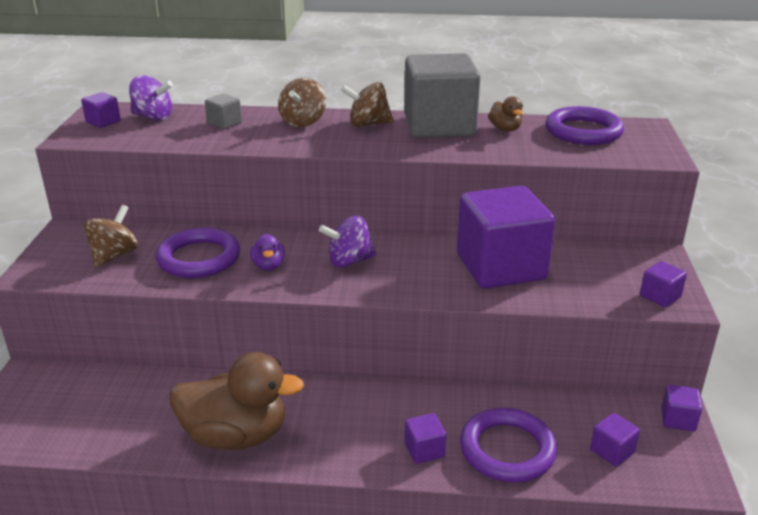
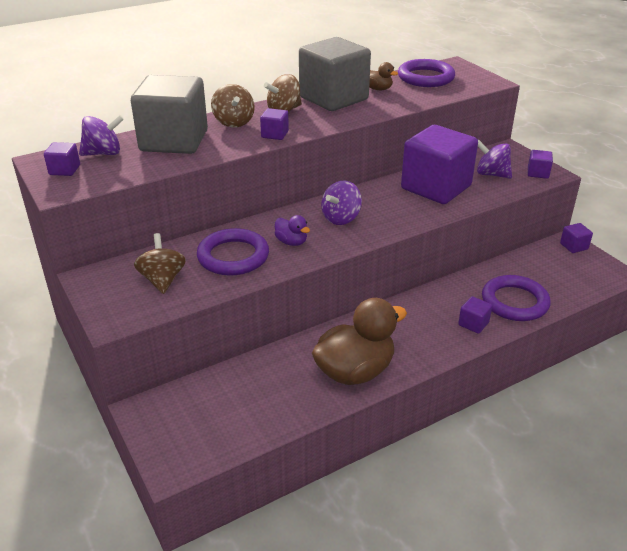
camera: 35 degrees left, 5 degrees up
grey cube [205,94,242,129] -> grey cube [131,75,208,154], size x2.49
purple cube [590,413,640,467] -> purple cube moved to [260,108,289,140]
none -> purple spinning top [477,140,512,179]

